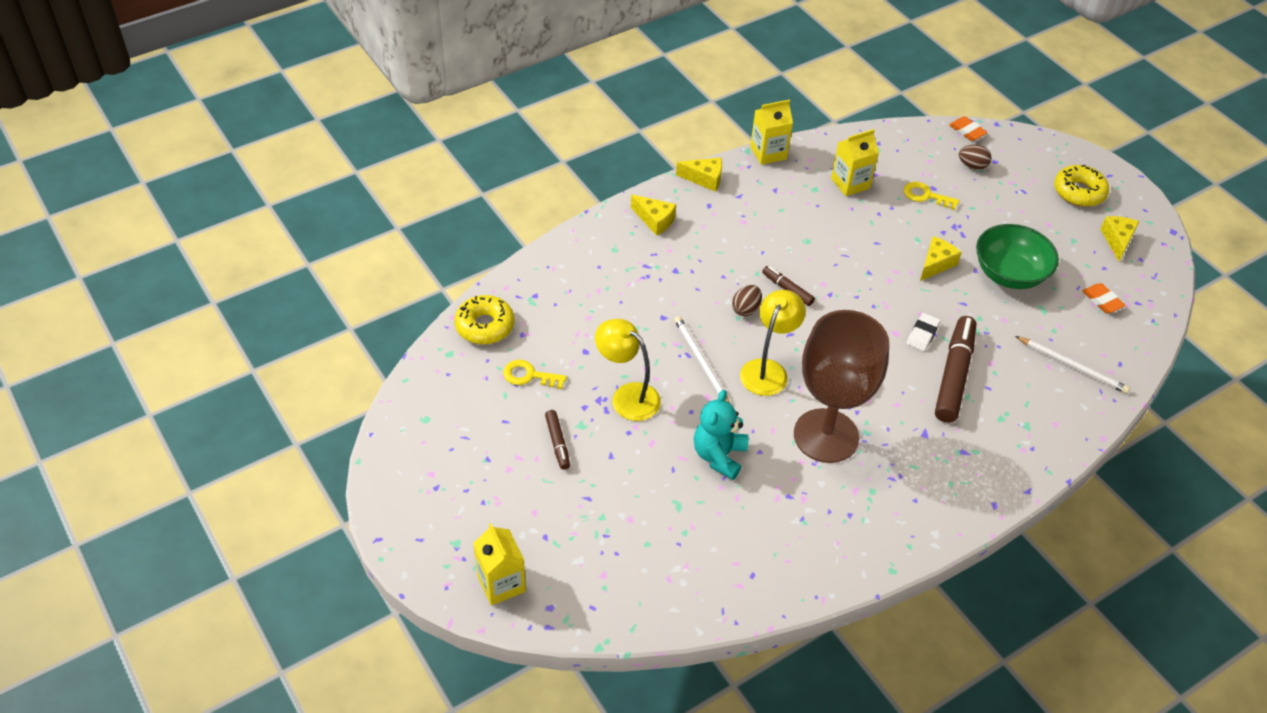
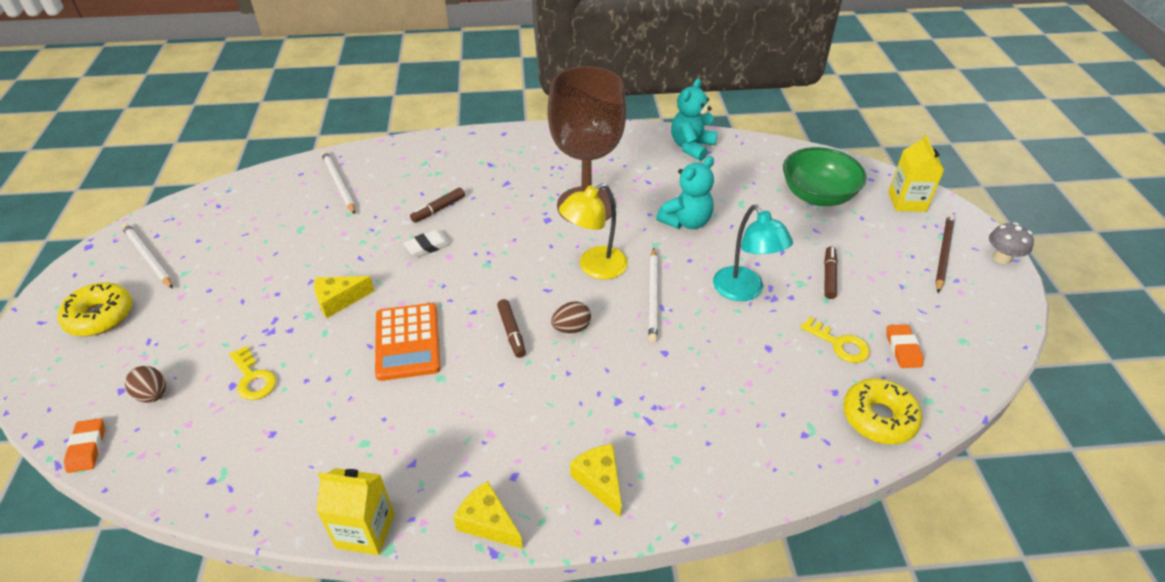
camera: 150 degrees left, 5 degrees down
yellow lamp [595,319,661,421] -> turquoise lamp [713,205,793,301]
yellow carton [831,129,879,196] -> none
brown marker [935,316,976,423] -> brown marker [410,188,465,223], size x0.50
green bowl [976,224,1059,289] -> green bowl moved to [783,147,867,206]
orange eraser [1083,283,1126,313] -> orange eraser moved to [887,325,923,368]
yellow cheese [1100,216,1139,262] -> white pencil [122,224,173,289]
none -> orange calculator [375,303,441,381]
none -> turquoise teddy bear [671,78,717,161]
none -> brown pencil [935,214,955,293]
none -> grey mushroom [989,223,1034,264]

